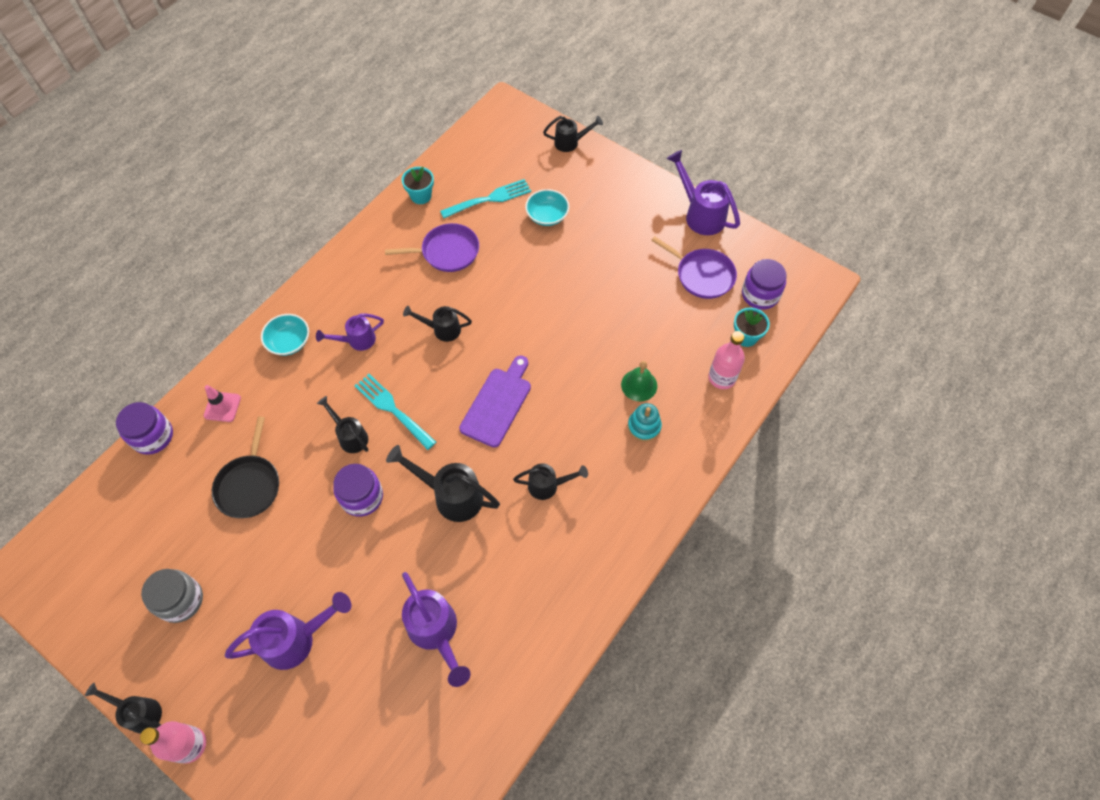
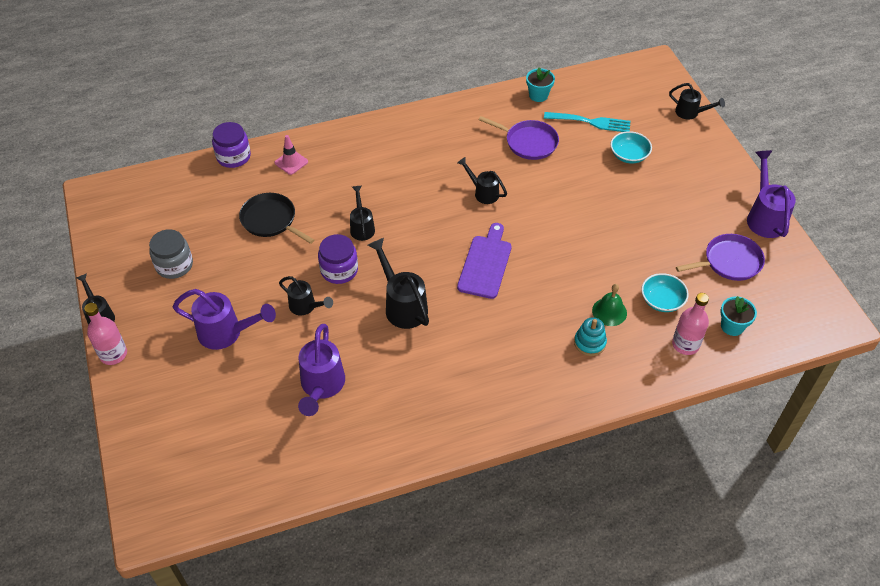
camera: 35 degrees right, 10 degrees down
black pan [212,416,279,518] -> black pan turned 90 degrees clockwise [239,193,314,244]
turquoise bowl [261,314,309,356] -> turquoise bowl moved to [641,273,689,312]
purple watering can [316,313,384,351] -> none
turquoise fork [354,374,436,450] -> none
purple cutting board [459,356,531,447] -> purple cutting board turned 45 degrees counterclockwise [457,223,512,299]
black watering can [513,463,588,500] -> black watering can moved to [279,276,333,315]
purple pan [651,236,737,299] -> purple pan turned 90 degrees counterclockwise [676,234,765,281]
purple jar [742,259,786,310] -> none

